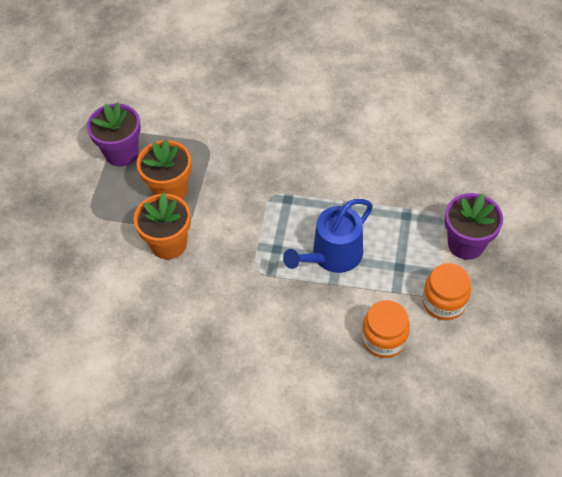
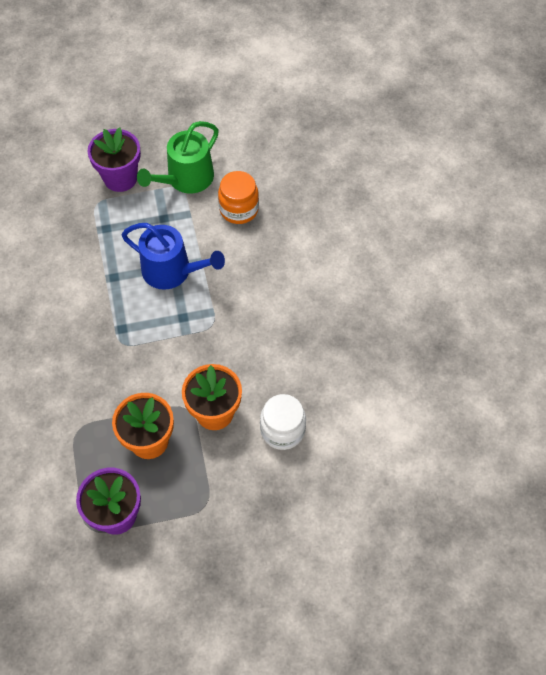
camera: 115 degrees left, 5 degrees up
orange jar [422,263,471,320] -> green watering can [137,121,219,194]
none -> white jar [260,394,306,450]

